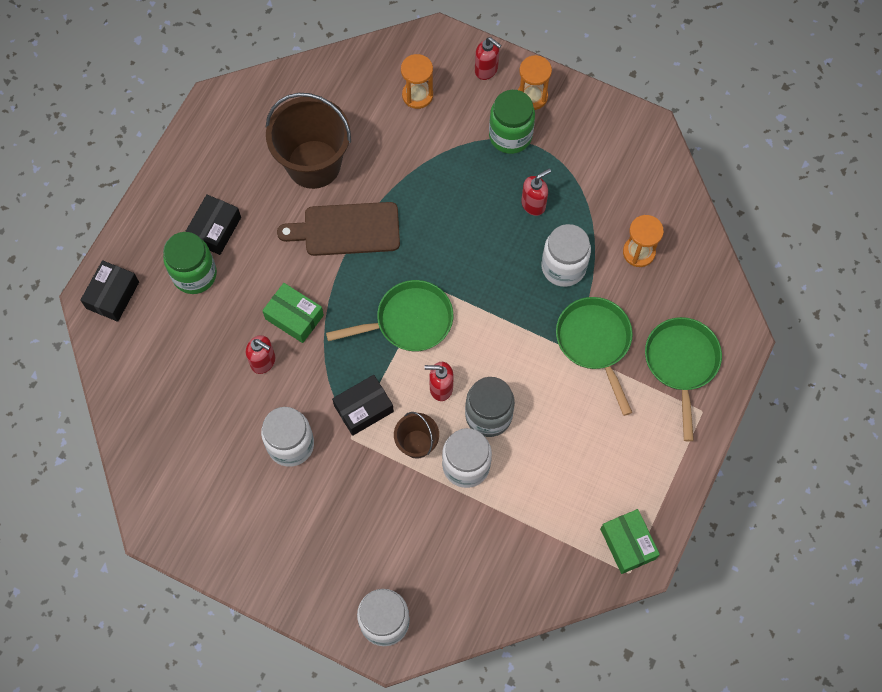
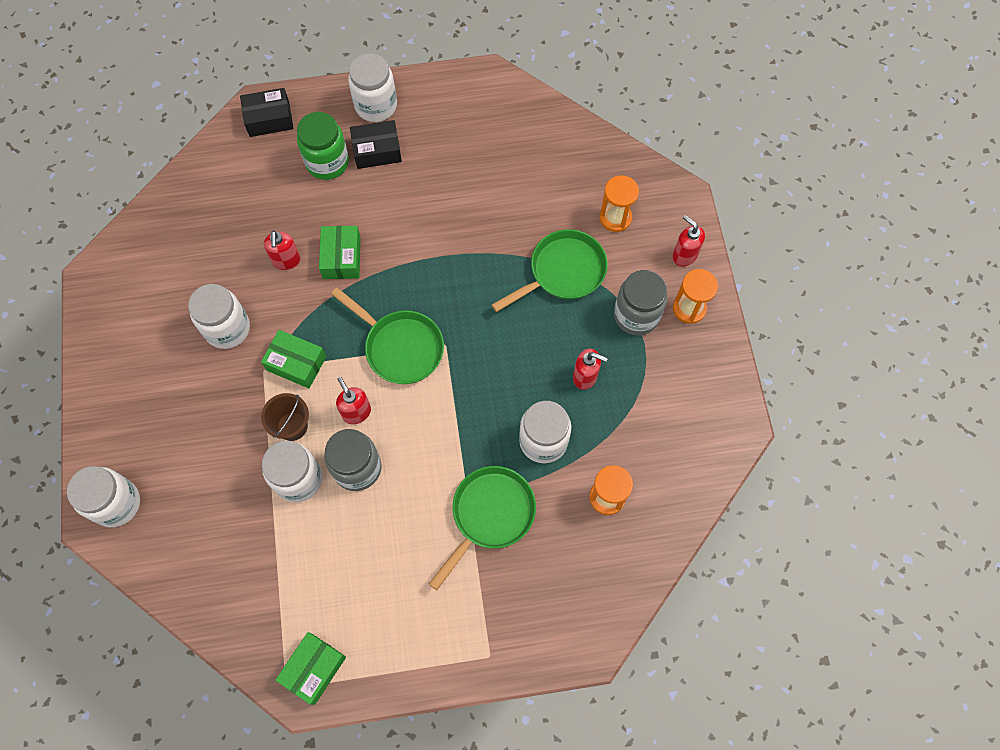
camera: 55 degrees right, 0 degrees up
brown bucket [266,93,351,189] -> none
brown cutting board [277,202,400,256] -> none
black box [332,375,394,436] -> green box [261,330,326,388]
red soap dispenser [475,37,502,80] -> red soap dispenser turned 135 degrees clockwise [672,215,705,267]
green jar [489,90,535,154] -> grey jar [614,270,668,335]
green pan [645,317,722,441] -> green pan moved to [492,229,608,312]
none -> white jar [348,53,397,122]

